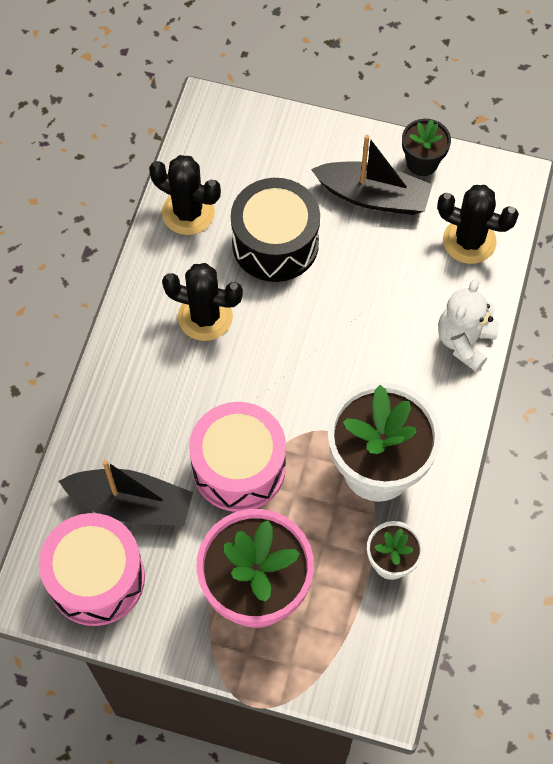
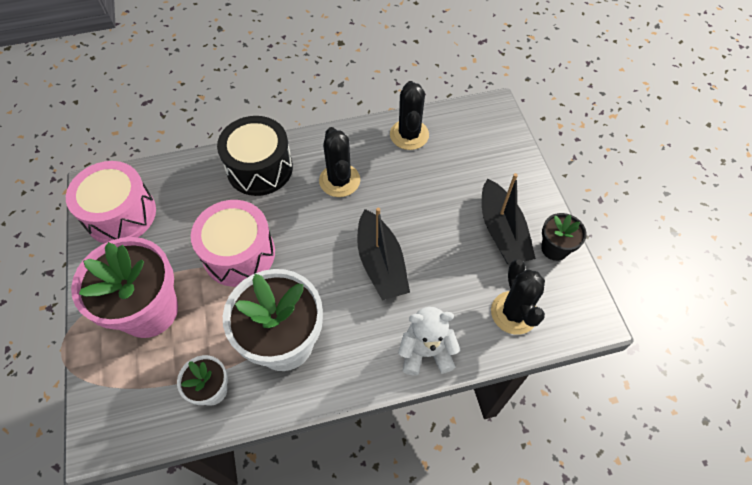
camera: 60 degrees right, 5 degrees down
black boat [59,460,193,526] -> black boat moved to [357,208,410,301]
black drum [231,178,320,282] -> black drum moved to [217,116,293,196]

